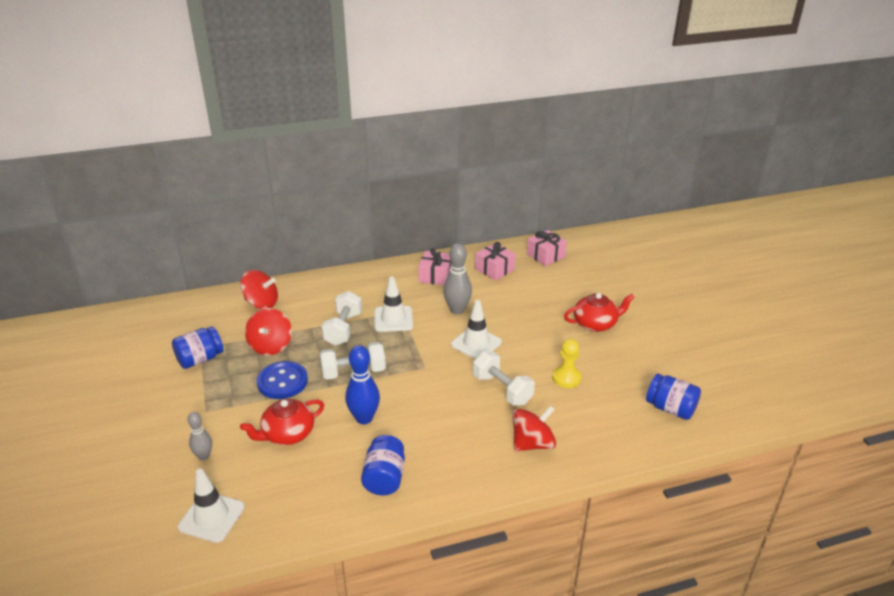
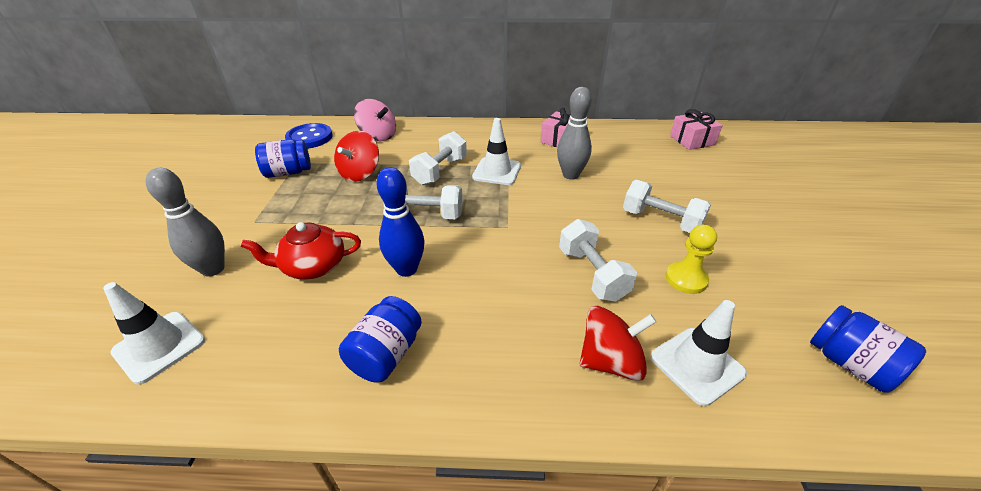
camera: 20 degrees right, 5 degrees up
grey bowling pin [188,412,212,460] -> grey bowling pin [146,168,225,276], size x1.64
red spinning top [241,270,278,309] -> pink spinning top [354,99,396,141]
blue button [257,361,308,399] -> blue button moved to [285,123,333,149]
white traffic cone [451,300,502,359] -> white traffic cone moved to [650,300,747,406]
pink gift [475,242,516,281] -> none
red teapot [564,293,635,332] -> none
none -> white dumbbell [623,180,711,233]

